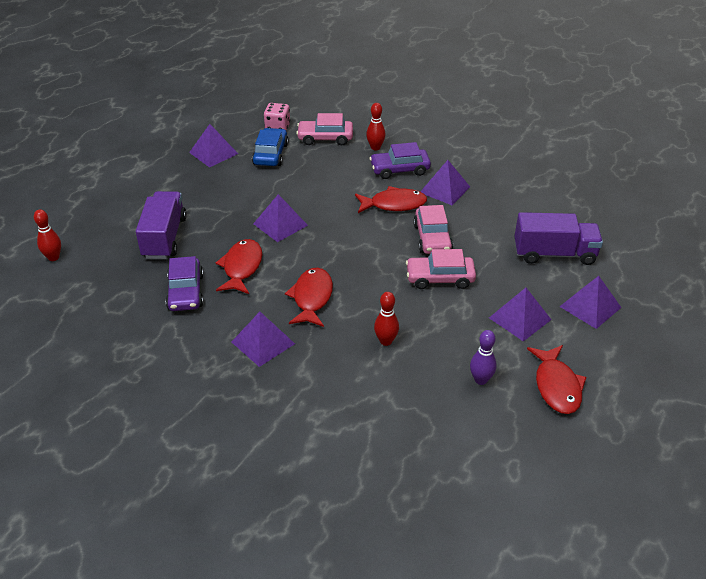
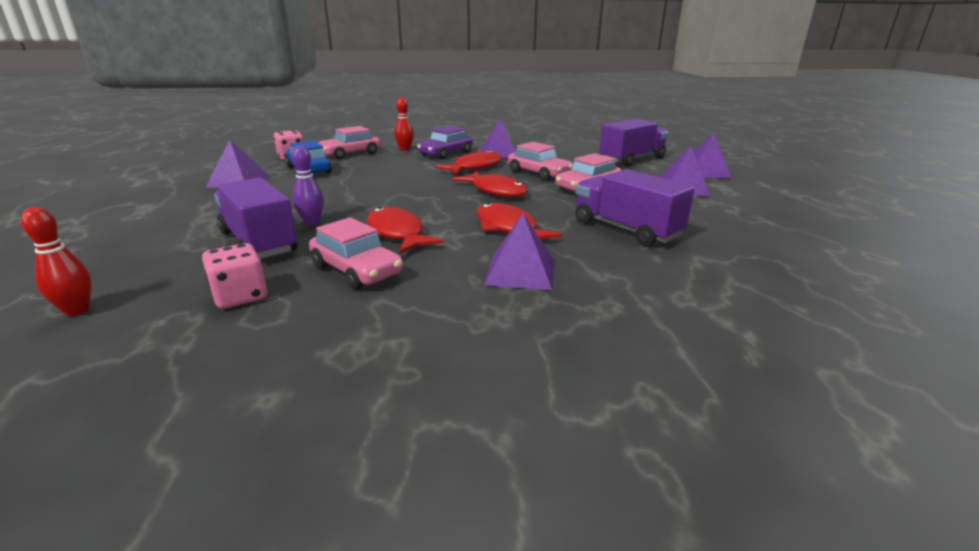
camera: 40 degrees left, 15 degrees down
purple car [166,256,204,311] -> pink car [309,217,403,290]
purple pyramid [253,194,308,242] -> none
red bowling pin [374,292,399,346] -> purple truck [575,169,695,246]
purple bowling pin [470,330,497,385] -> purple bowling pin moved to [292,146,324,225]
red fish [527,345,586,414] -> red fish moved to [452,171,528,197]
none -> pink dice [202,243,268,309]

